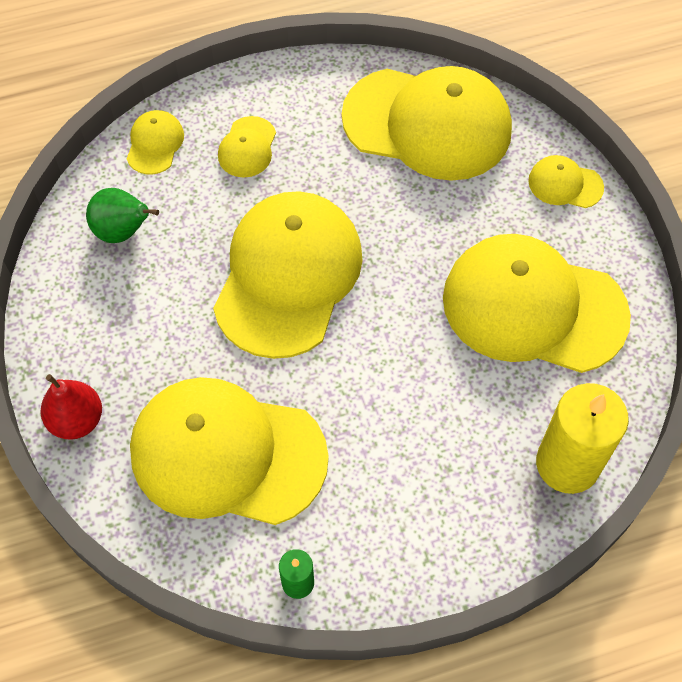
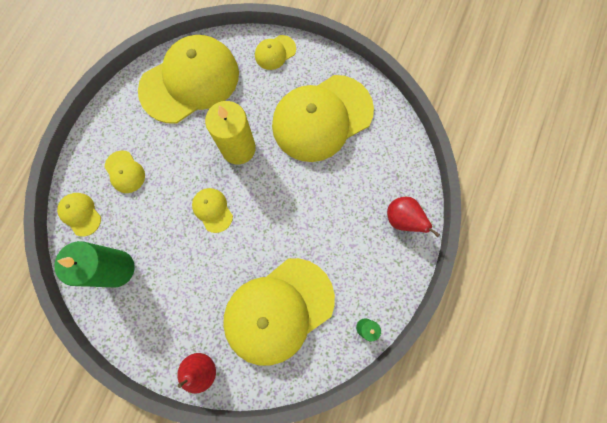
camera: 50 degrees left, 15 degrees up
green pear [86,188,159,243] -> green candle [54,241,135,288]
yellow cap [213,191,363,359] -> yellow cap [192,188,233,233], size x0.43
yellow candle [536,383,629,494] -> yellow candle moved to [205,101,256,164]
none -> red pear [387,197,440,237]

